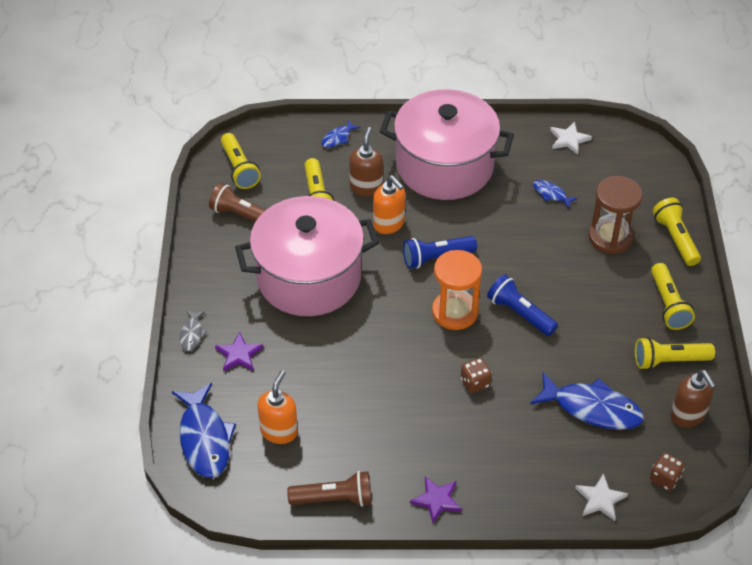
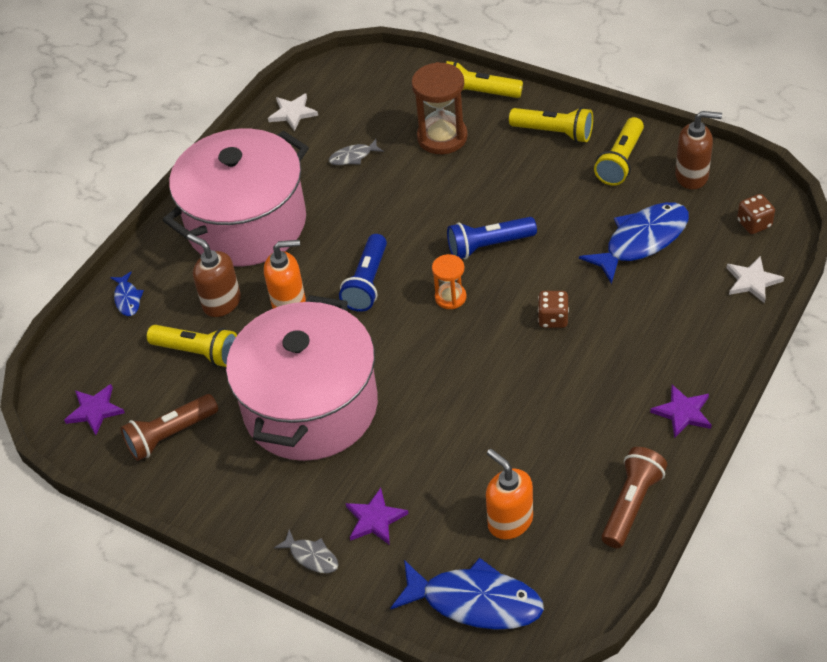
camera: 55 degrees left, 0 degrees up
yellow flashlight [221,133,261,189] -> purple star [64,384,125,435]
orange hourglass [432,250,482,330] -> orange hourglass [432,254,467,309], size x0.57
blue fish [533,180,578,208] -> grey fish [329,139,384,165]

